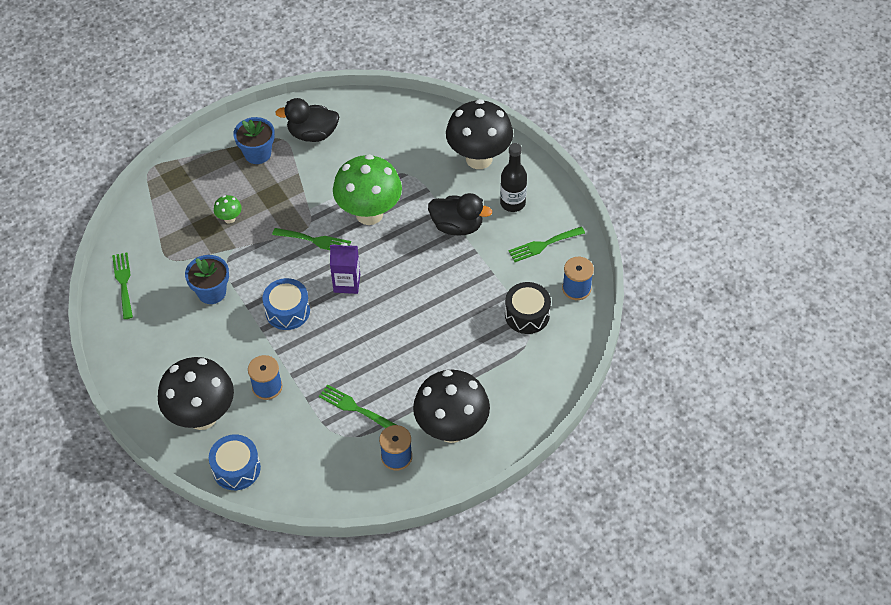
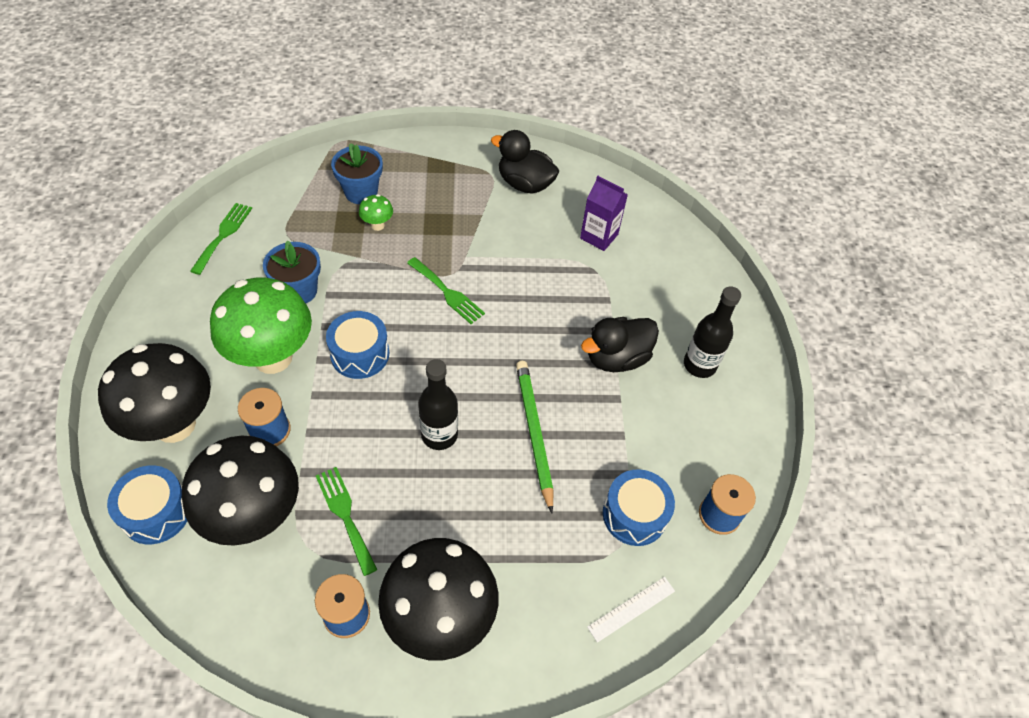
camera: 25 degrees right, 0 degrees up
blue flower pot [233,117,275,164] -> blue flower pot moved to [331,143,383,204]
purple carton [330,243,360,294] -> purple carton moved to [580,176,628,251]
green mushroom [333,154,402,225] -> green mushroom moved to [210,278,312,374]
black duck [428,193,492,236] -> black duck turned 105 degrees clockwise [581,317,659,372]
black mushroom [446,99,513,169] -> black mushroom moved to [182,436,299,546]
black drum [505,282,551,334] -> blue drum [603,469,675,546]
green fork [509,227,585,262] -> none
none -> black bottle [418,359,458,450]
none -> green pencil [516,361,553,513]
none -> white ruler [587,577,675,643]

